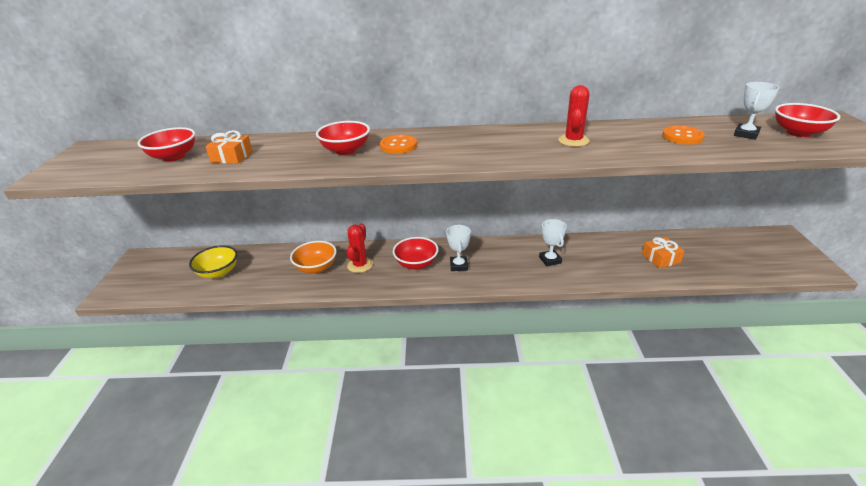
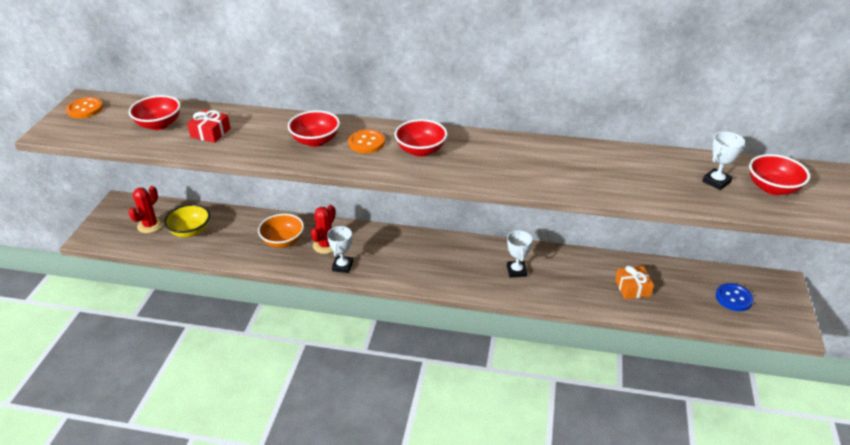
camera: 10 degrees right, 5 degrees up
orange gift [205,130,253,164] -> red gift [187,110,231,143]
red bowl [393,237,439,270] -> red bowl moved to [394,119,447,157]
white trophy [446,225,471,271] -> white trophy moved to [327,226,353,273]
red cactus [558,85,590,147] -> red cactus moved to [128,186,163,233]
orange button [662,125,705,144] -> orange button moved to [66,97,103,118]
none -> blue button [716,283,754,311]

